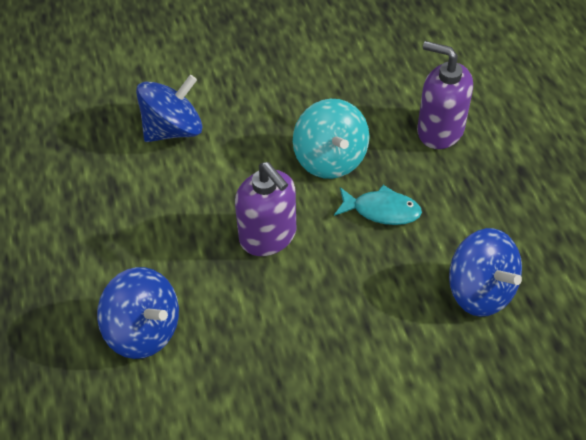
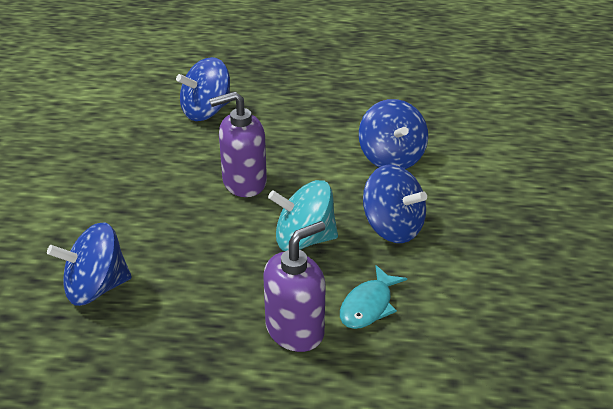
camera: 110 degrees right, 15 degrees down
turquoise fish [334,185,422,225] -> turquoise fish moved to [340,265,407,329]
none -> blue spinning top [363,164,427,243]

